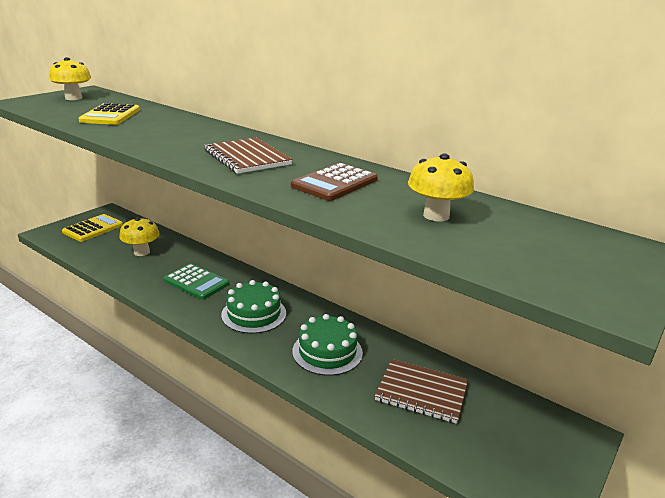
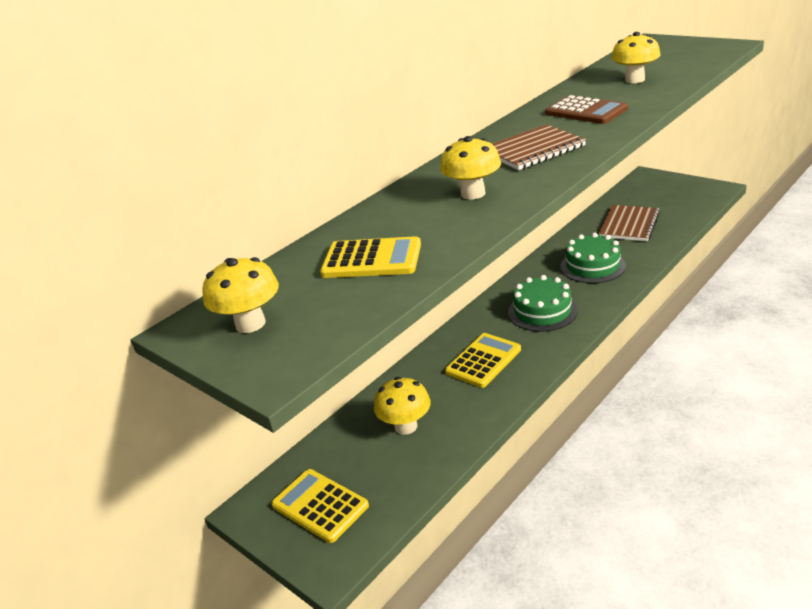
camera: 80 degrees left, 5 degrees up
green calculator [163,263,229,300] -> yellow calculator [445,333,521,388]
none -> yellow mushroom [440,136,501,200]

